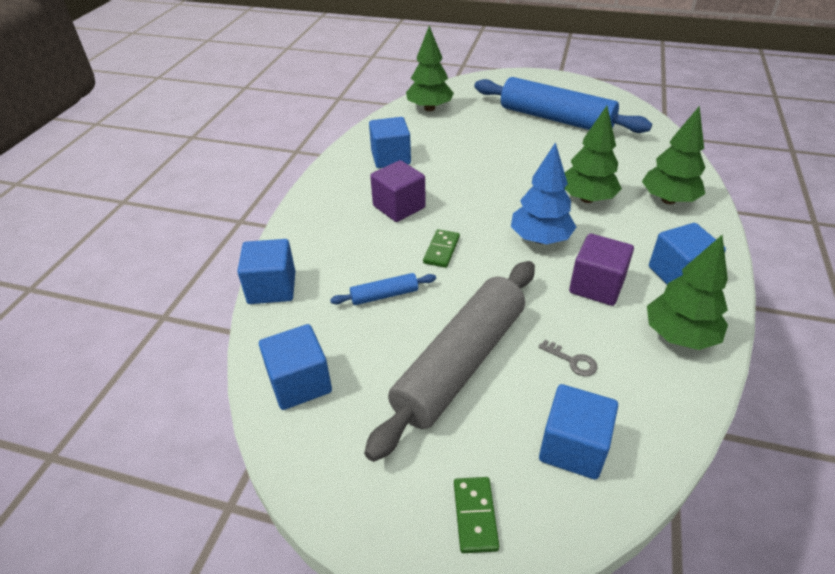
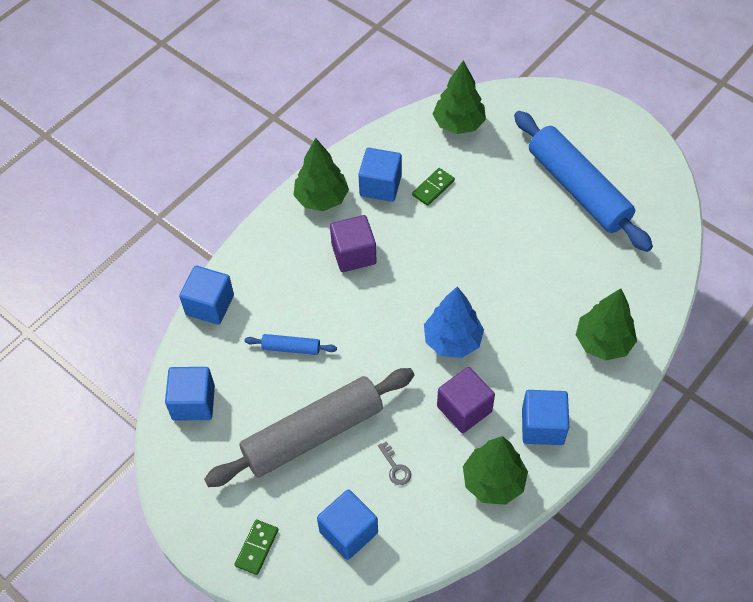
camera: 25 degrees right, 15 degrees up
green domino [423,229,460,268] -> green domino moved to [412,168,455,206]
green tree [564,106,622,203] -> green tree moved to [293,138,349,211]

